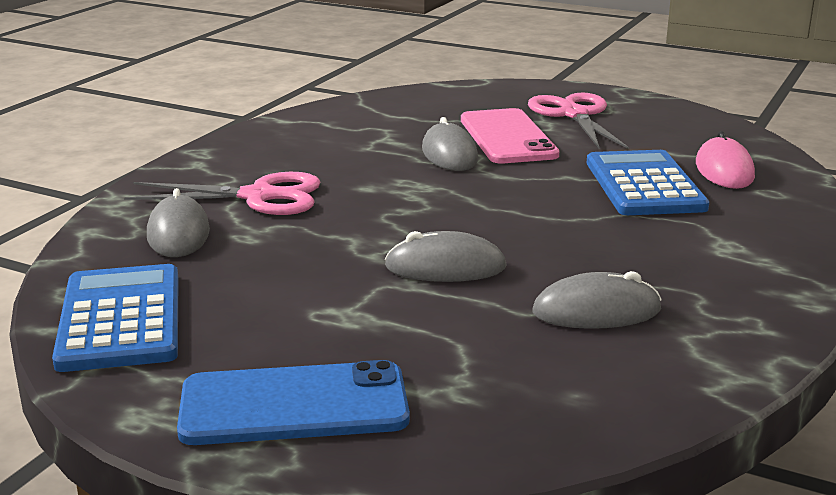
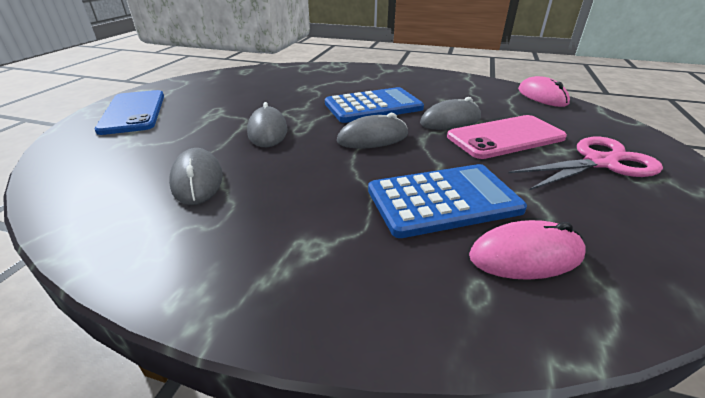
camera: 80 degrees right, 10 degrees up
blue calculator [52,264,179,372] -> blue calculator moved to [325,87,424,123]
pink scissors [124,172,320,215] -> none
grey mouse [147,188,210,257] -> grey mouse moved to [337,113,408,149]
none -> pink mouse [518,76,570,107]

